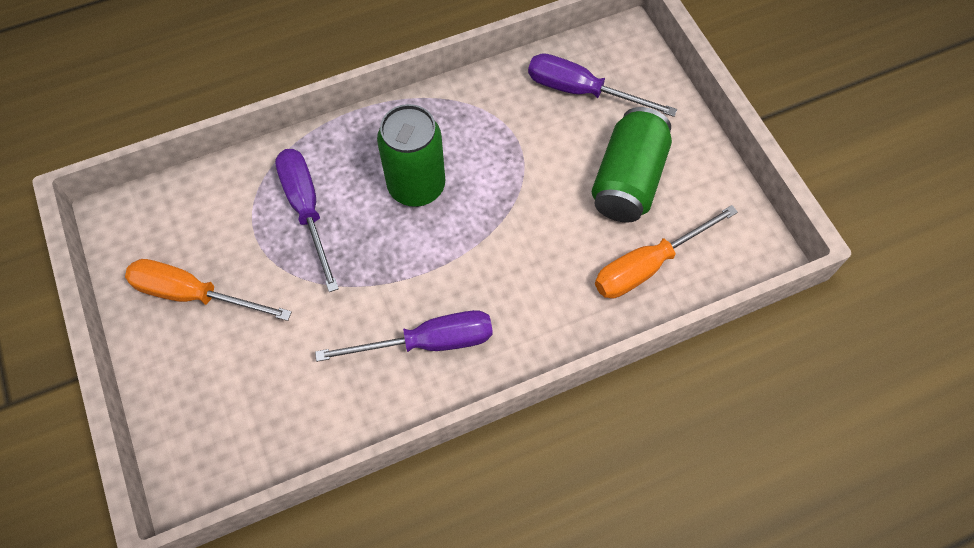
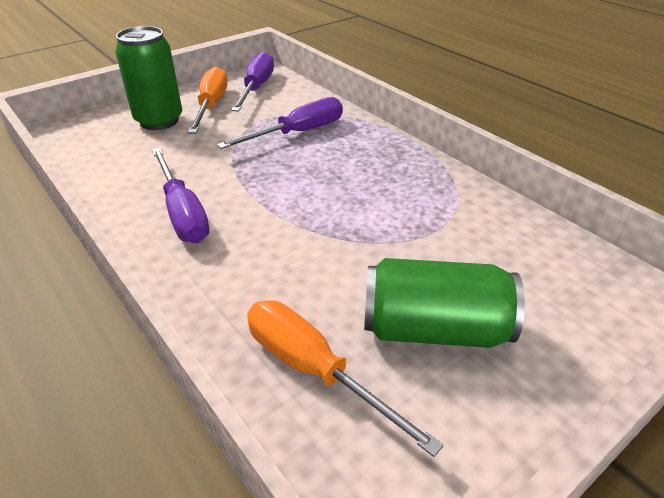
camera: 75 degrees right, 25 degrees down
green can [377,104,445,207] -> green can moved to [115,26,182,130]
purple screwdriver [528,53,677,117] -> purple screwdriver moved to [231,51,274,111]

